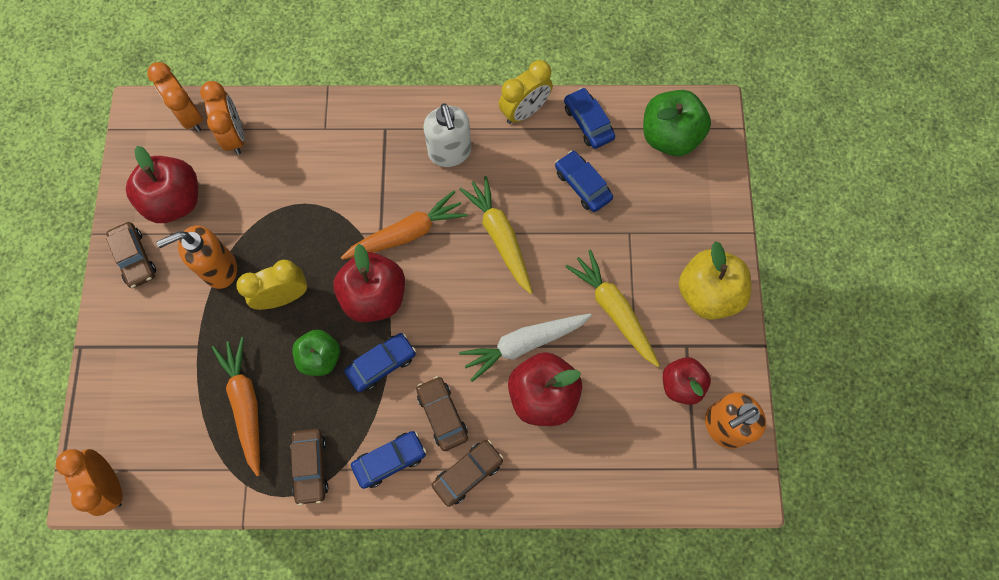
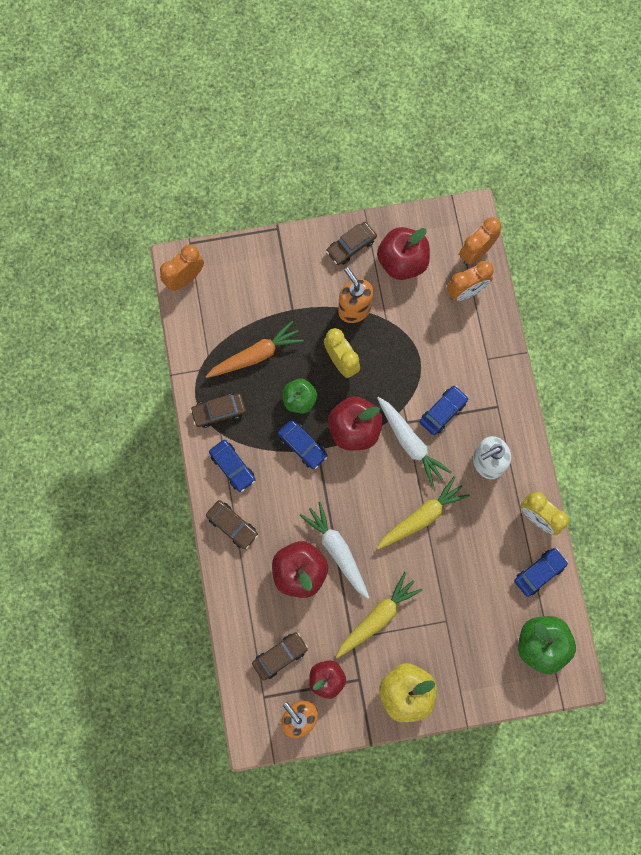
camera: 80 degrees right, 5 degrees up
orange carrot [341,191,468,260] -> white carrot [377,397,452,487]
brown car [416,376,468,451] -> brown car moved to [252,632,308,680]
blue car [555,151,613,212] -> blue car moved to [420,386,468,435]

